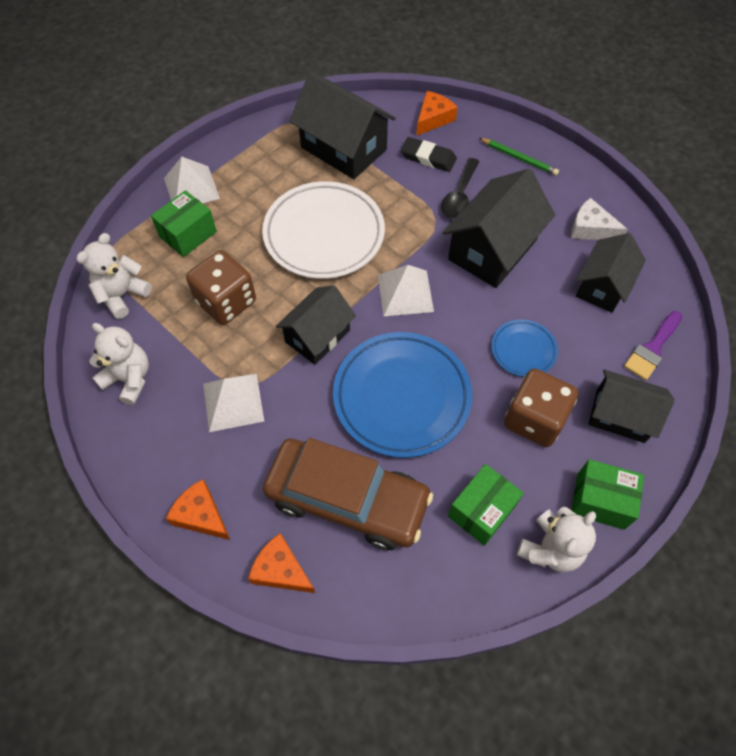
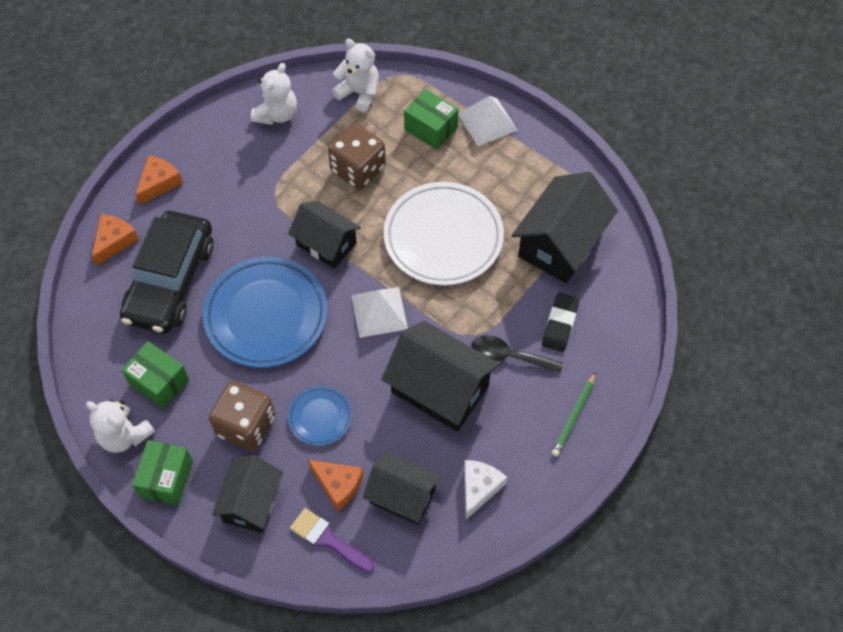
camera: 85 degrees right, 0 degrees up
white pyramid [203,374,264,432] -> none
brown car [263,438,433,550] -> black car [120,211,214,334]
orange cheese [416,91,458,136] -> orange cheese moved to [308,460,363,511]

